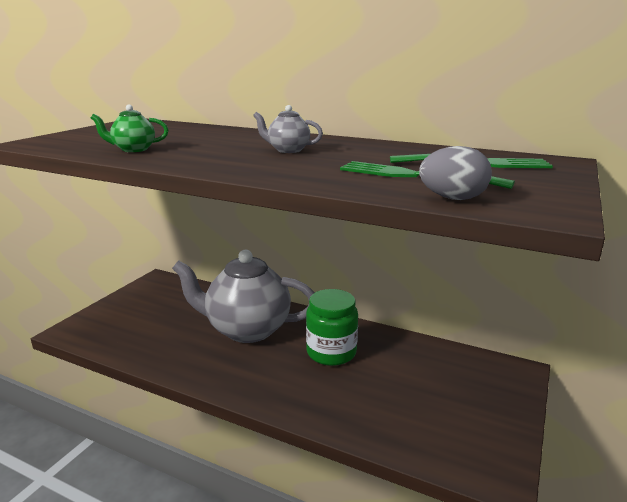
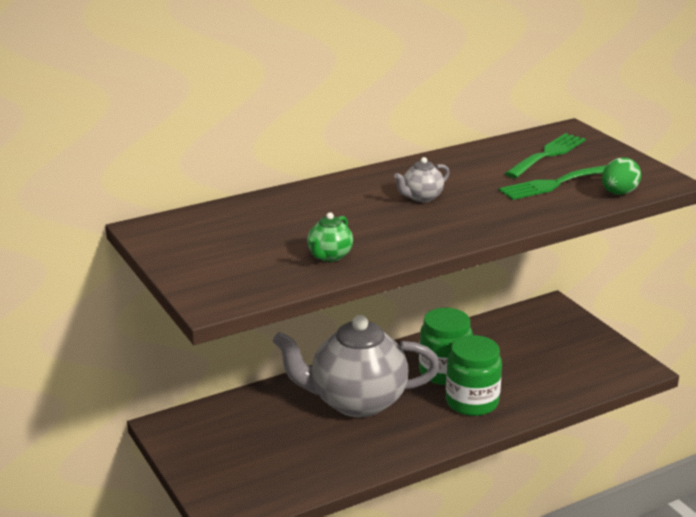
camera: 55 degrees left, 5 degrees up
grey teapot [172,250,315,343] -> grey teapot turned 45 degrees clockwise [273,315,440,418]
grey egg [419,146,492,200] -> green egg [602,157,641,195]
none -> green jar [446,335,502,416]

